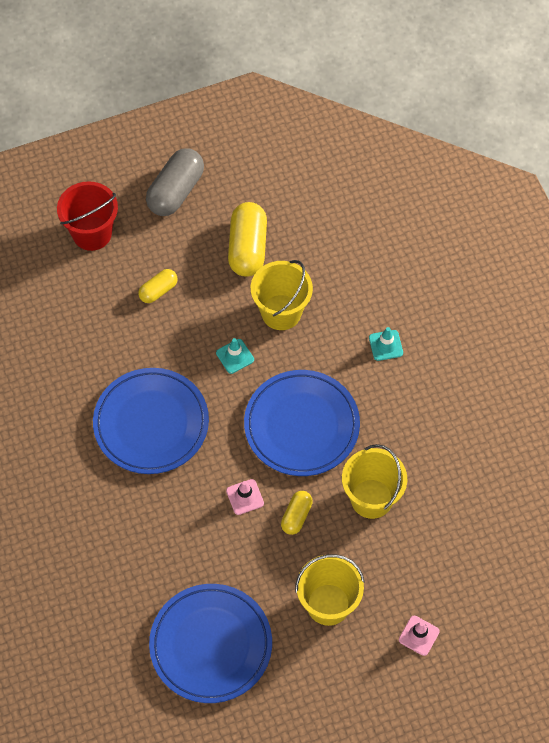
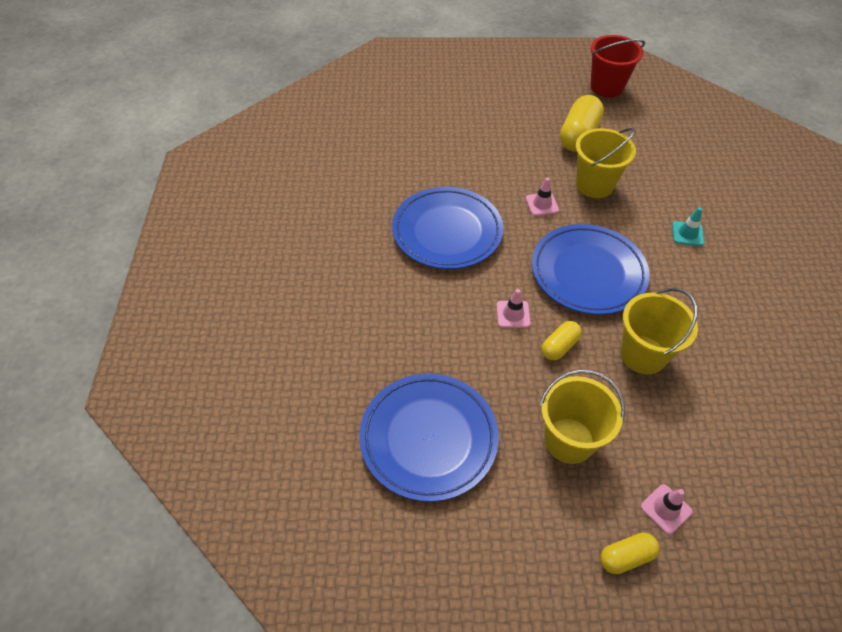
camera: 20 degrees right, 10 degrees down
red bucket [57,181,118,251] -> red bucket moved to [590,35,645,97]
yellow capsule [138,269,178,303] -> yellow capsule moved to [600,533,659,574]
grey capsule [146,148,204,216] -> none
turquoise traffic cone [216,338,254,374] -> pink traffic cone [526,178,559,216]

